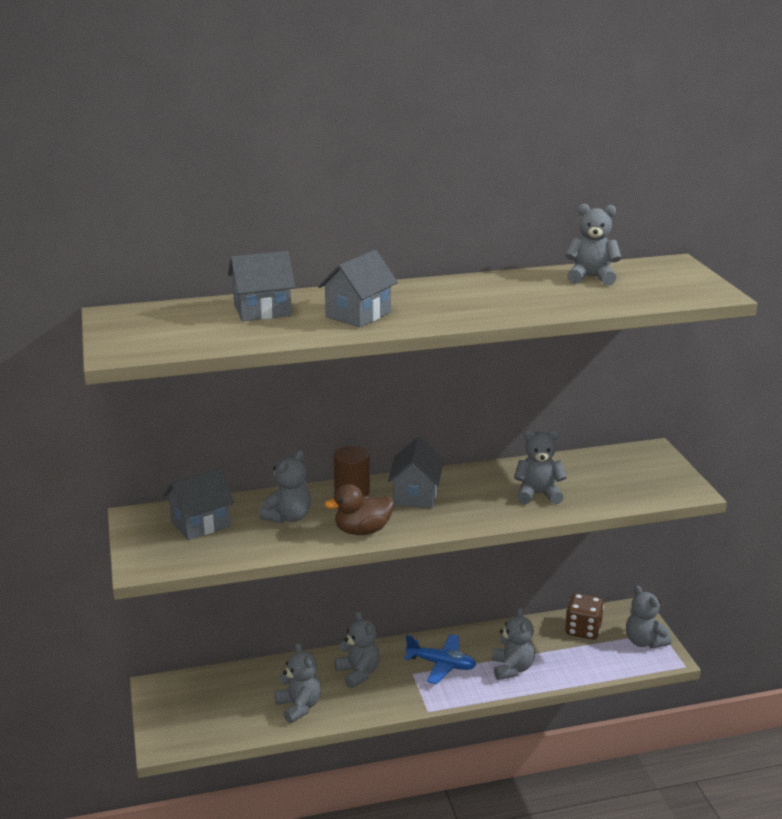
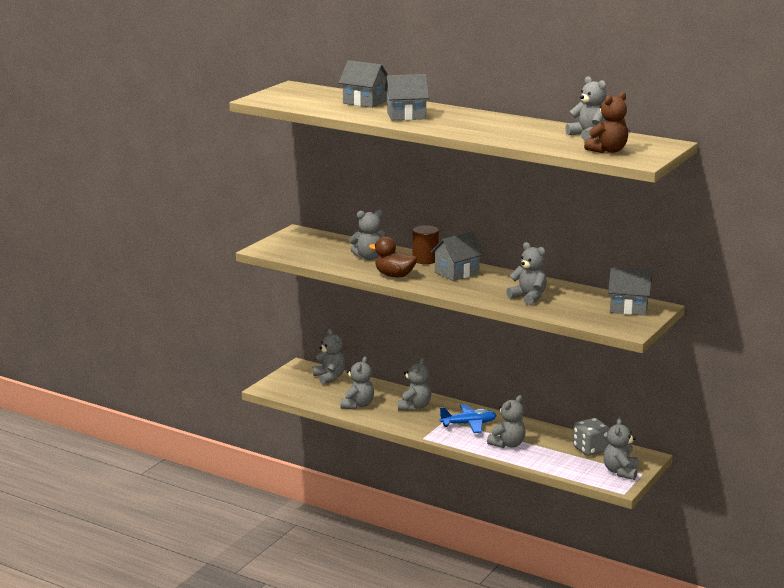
camera: 45 degrees right, 5 degrees down
grey house [164,469,234,540] -> grey house moved to [608,267,652,316]
blue plane [404,634,476,684] -> blue plane turned 75 degrees counterclockwise [440,404,497,433]
brown dice [565,593,604,640] -> grey dice [573,418,610,456]
none -> grey teddy bear [312,329,345,384]
none -> brown teddy bear [584,92,628,153]

